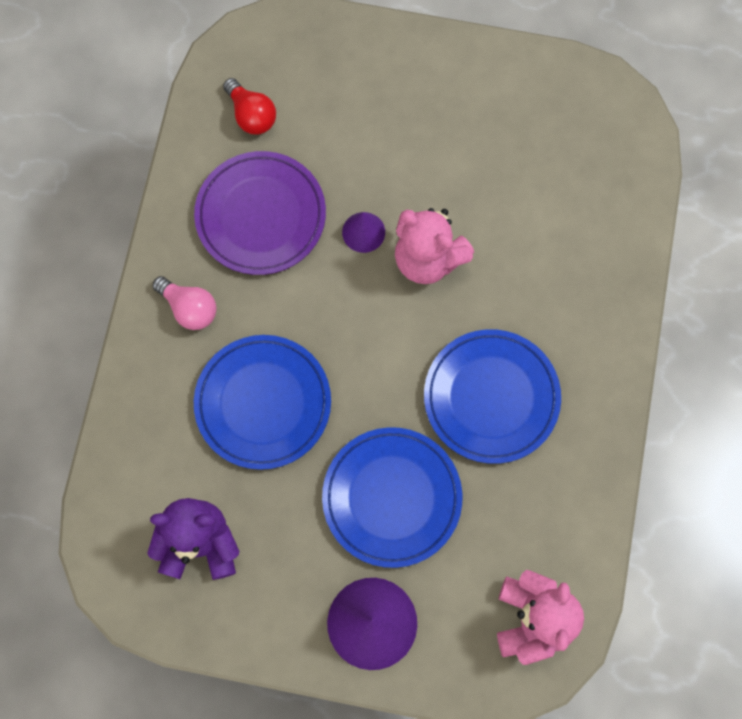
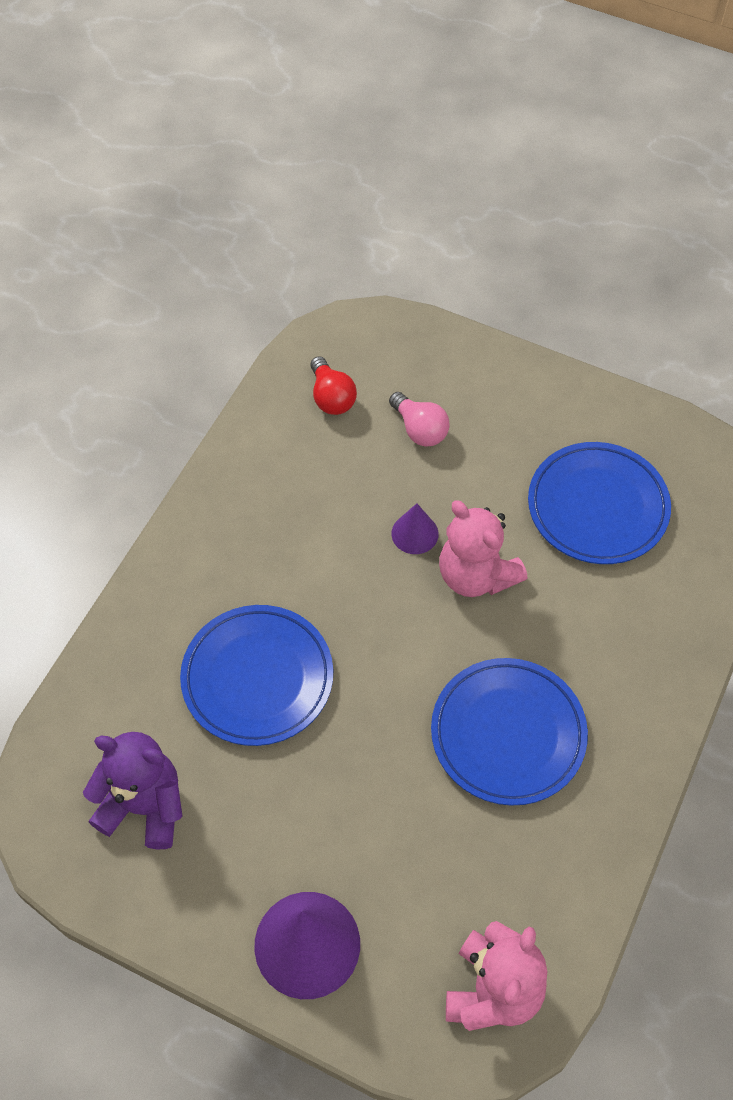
camera: 15 degrees right, 15 degrees down
pink light bulb [153,276,216,330] -> pink light bulb moved to [389,392,450,447]
purple plate [194,151,326,275] -> none
blue plate [322,427,462,568] -> blue plate moved to [528,442,671,564]

